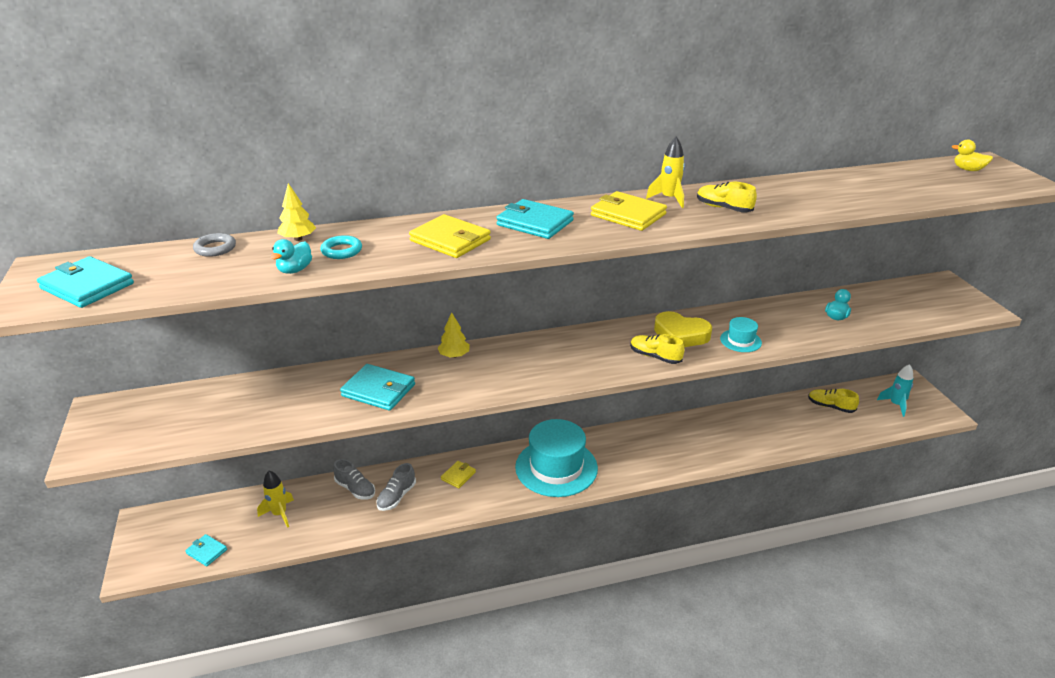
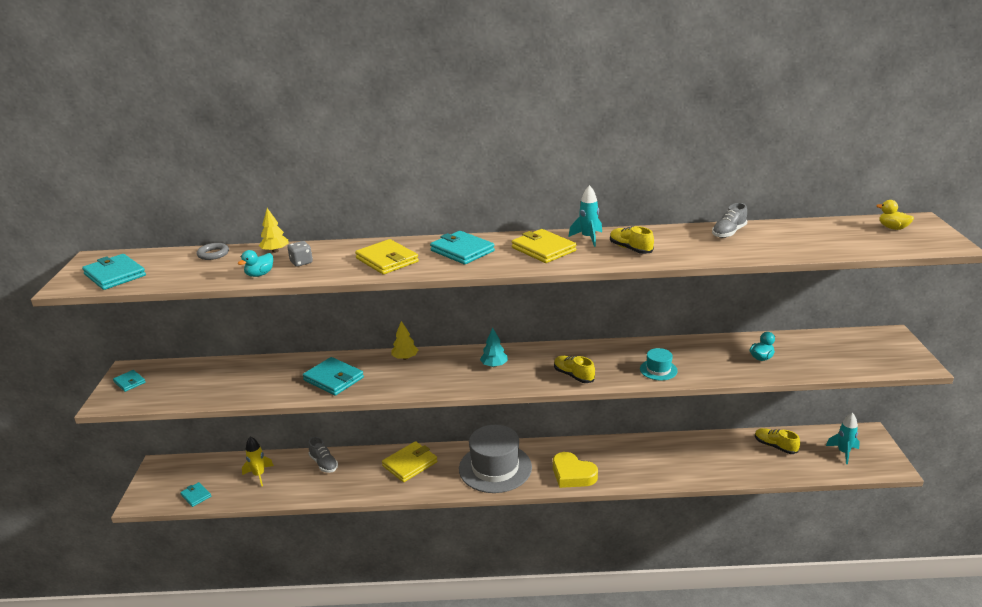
camera: 15 degrees right, 5 degrees down
turquoise ring [320,235,362,259] -> grey dice [287,241,313,267]
grey shoe [376,463,416,511] -> grey shoe moved to [712,203,747,238]
yellow wallet [441,461,476,488] -> yellow wallet [382,441,438,482], size x1.79
turquoise hat [515,419,598,497] -> grey hat [459,425,532,493]
yellow rocket [646,137,685,208] -> turquoise rocket [569,185,602,247]
yellow heart [654,311,712,347] -> yellow heart moved to [553,452,598,488]
none -> turquoise wallet [113,370,146,392]
none -> turquoise tree [480,328,508,367]

